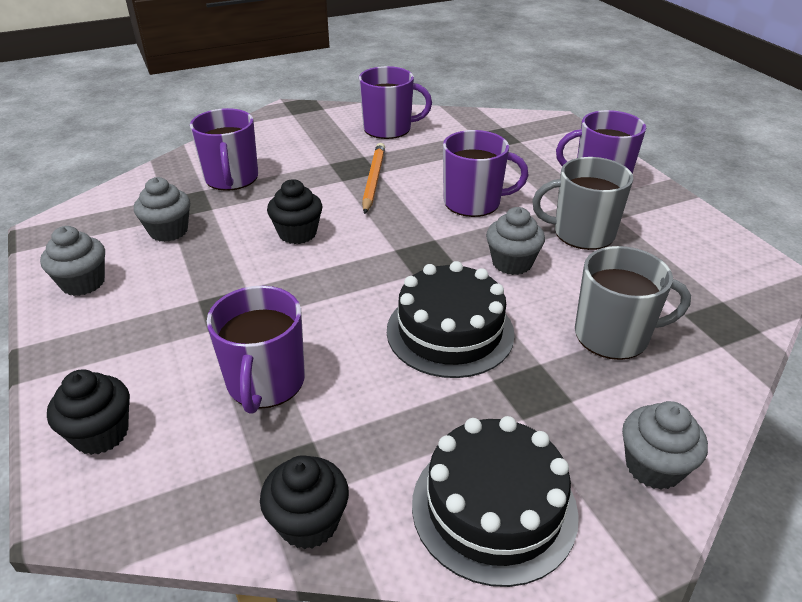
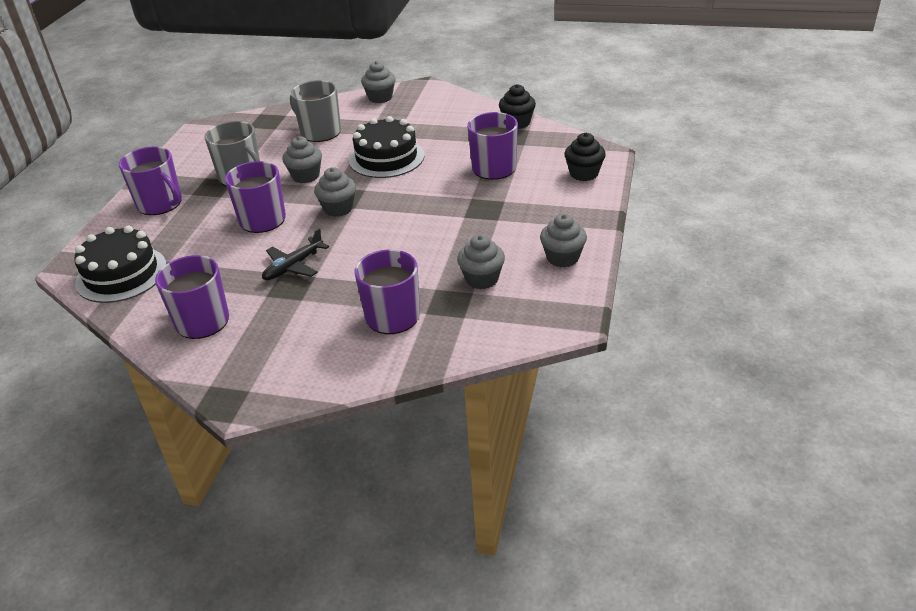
camera: 140 degrees left, 0 degrees up
black cupcake [267,179,322,244] -> none
orange pencil [362,143,385,214] -> black plane [262,228,329,280]
black cake [412,416,579,587] -> black cake moved to [74,225,167,303]
none -> grey cupcake [314,167,356,217]

